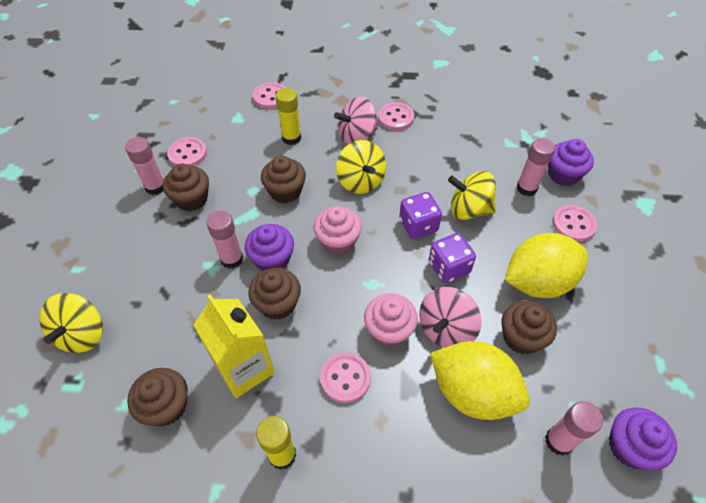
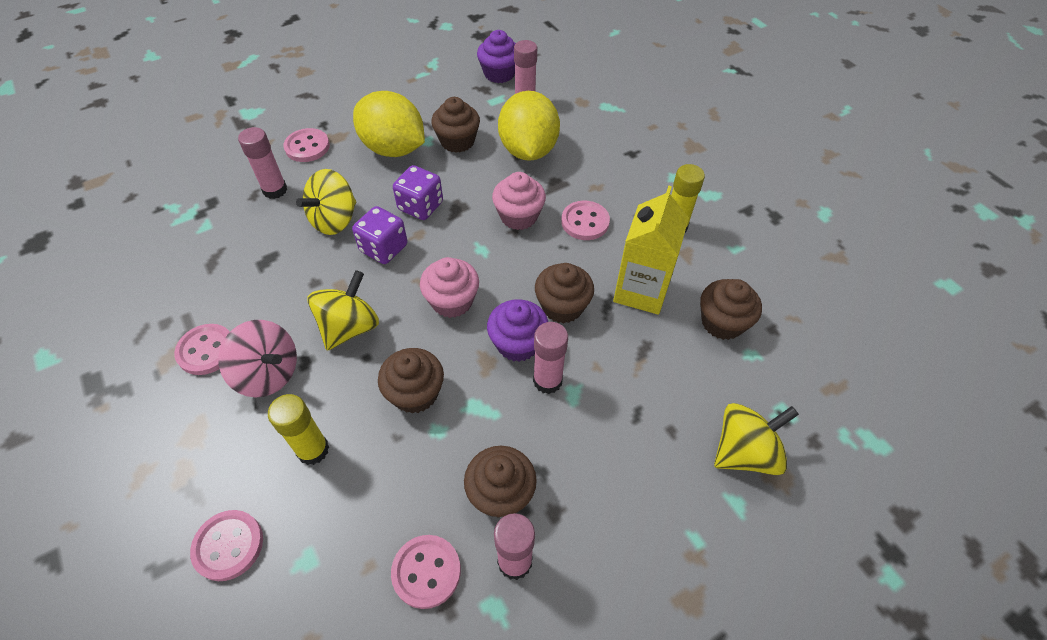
camera: 125 degrees left, 0 degrees up
pink spinning top [419,287,482,348] -> none
yellow spinning top [448,171,496,220] -> yellow spinning top turned 60 degrees clockwise [296,169,356,235]
purple cupcake [548,139,594,186] -> none

